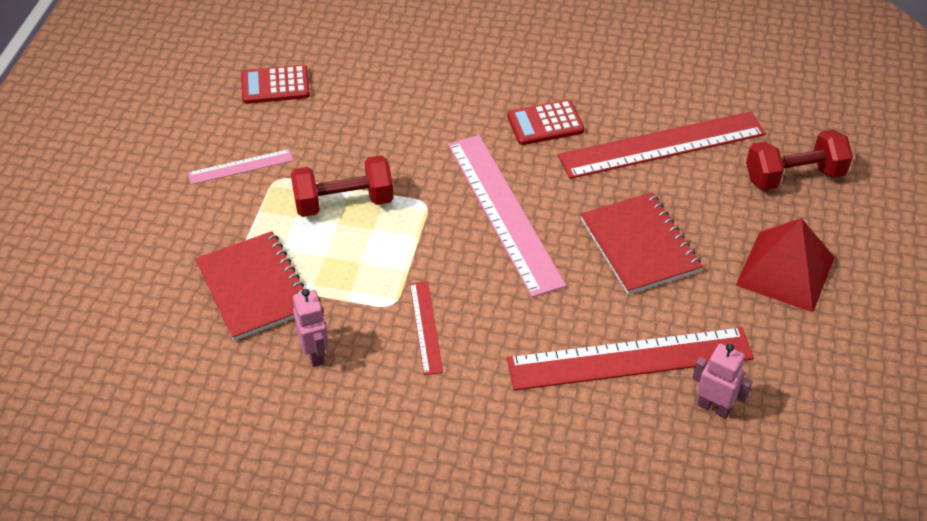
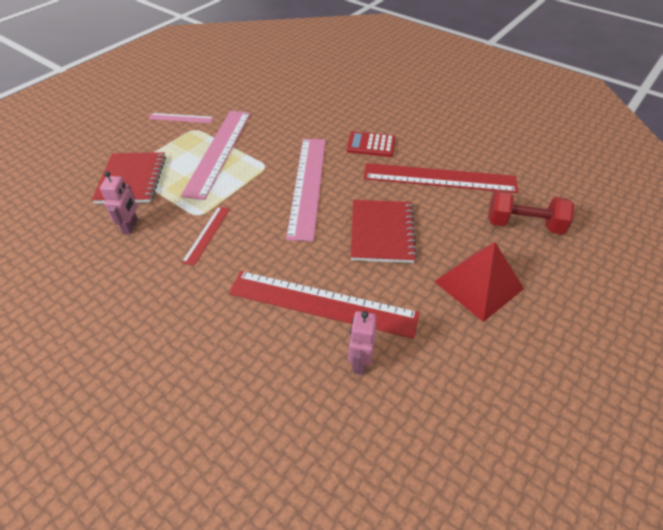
camera: 25 degrees right, 0 degrees up
red calculator [241,65,310,104] -> none
red dumbbell [291,156,394,217] -> pink ruler [181,111,251,200]
pink robot [692,344,753,419] -> pink robot turned 135 degrees counterclockwise [348,311,377,375]

